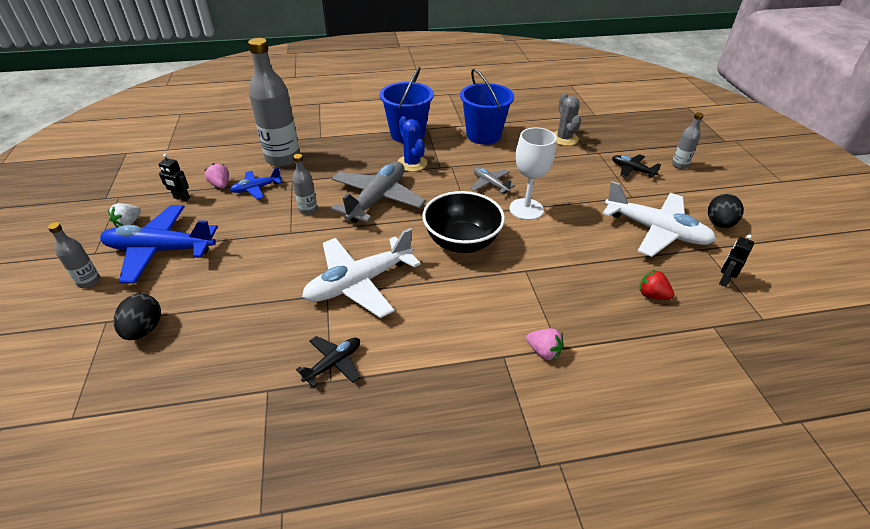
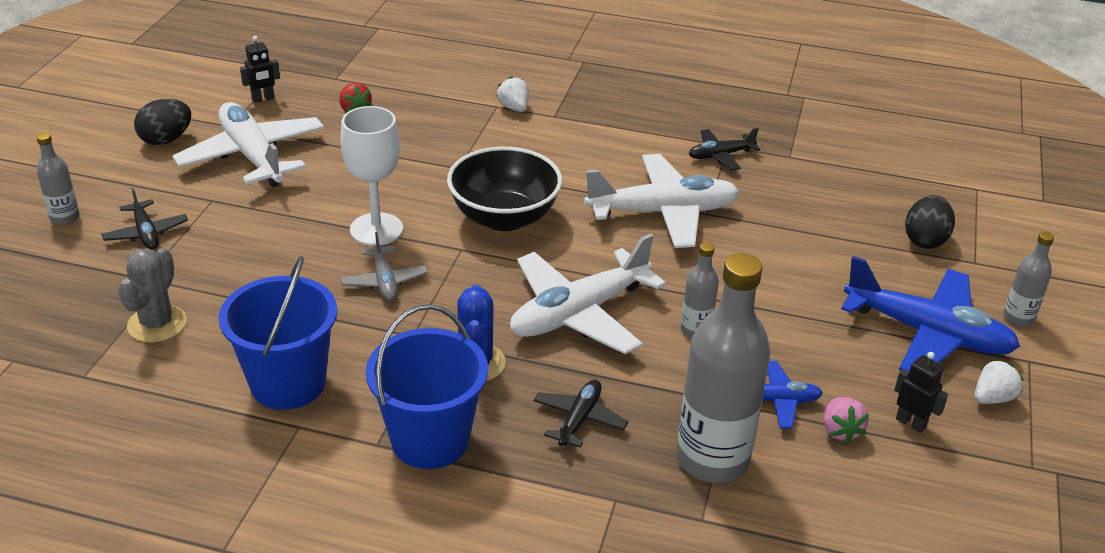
camera: 155 degrees left, 5 degrees down
grey plane [331,162,426,223] -> white plane [510,233,666,354]
pink strawberry [526,328,564,361] -> white strawberry [496,76,528,112]
none -> black plane [534,380,629,448]

